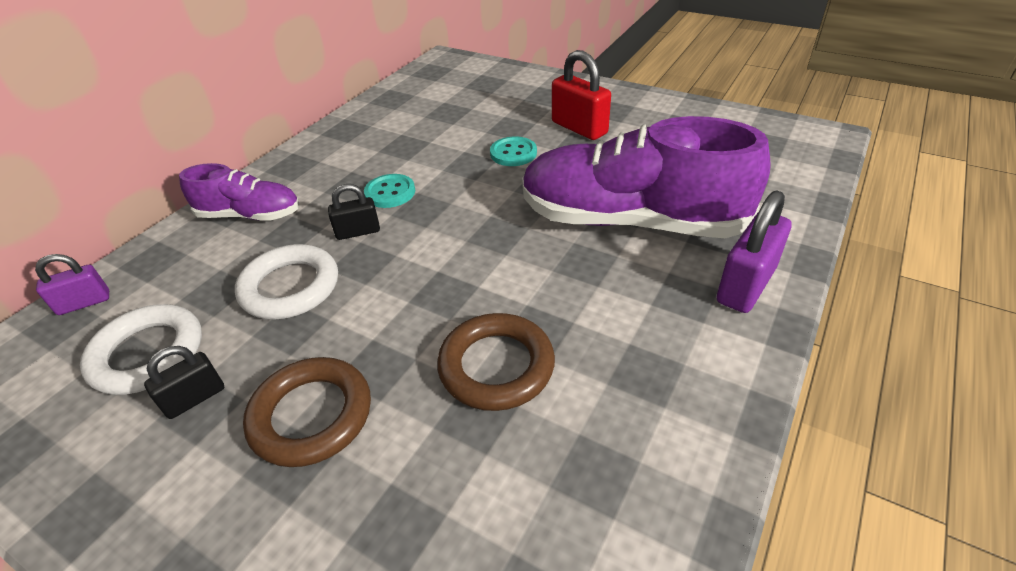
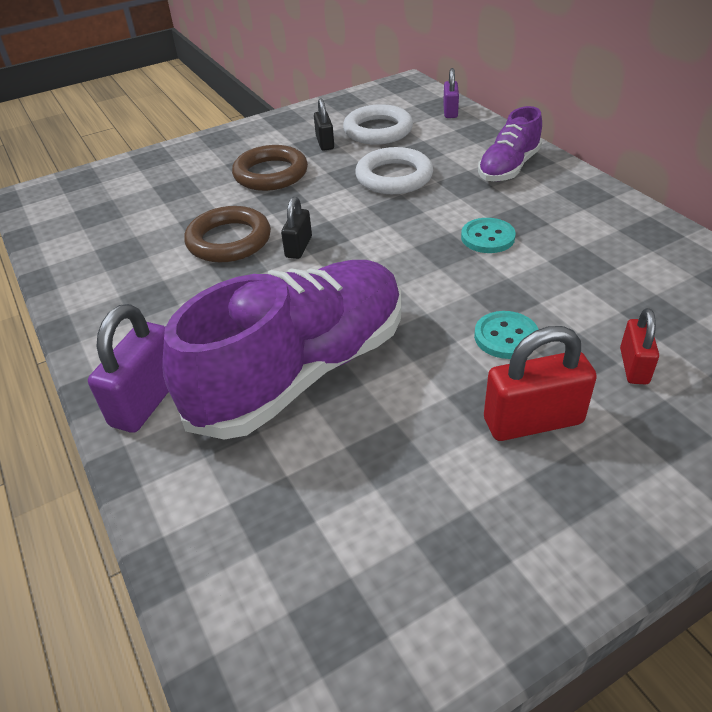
camera: 120 degrees right, 0 degrees up
black padlock [328,184,380,240] -> black padlock moved to [281,197,312,259]
purple padlock [717,190,792,313] -> purple padlock turned 45 degrees clockwise [88,304,169,433]
none -> red padlock [620,308,659,384]

